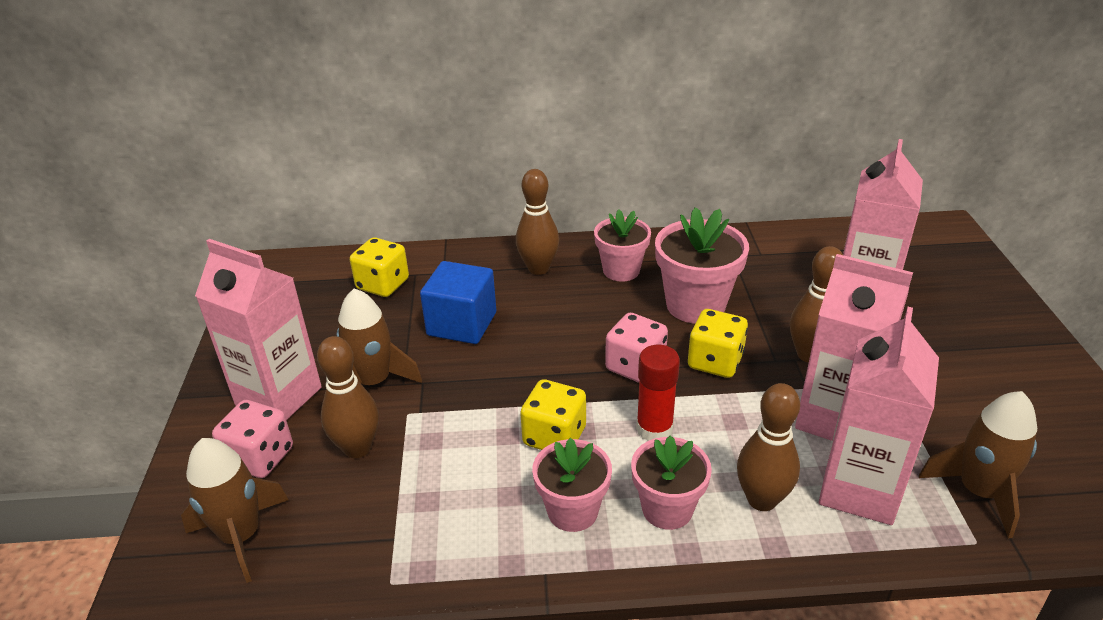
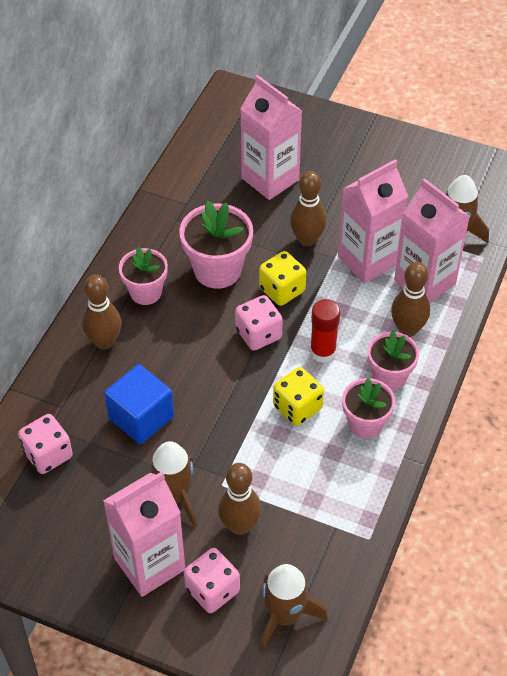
camera: 65 degrees left, 15 degrees up
yellow dice [350,237,409,297] -> pink dice [18,414,73,474]

